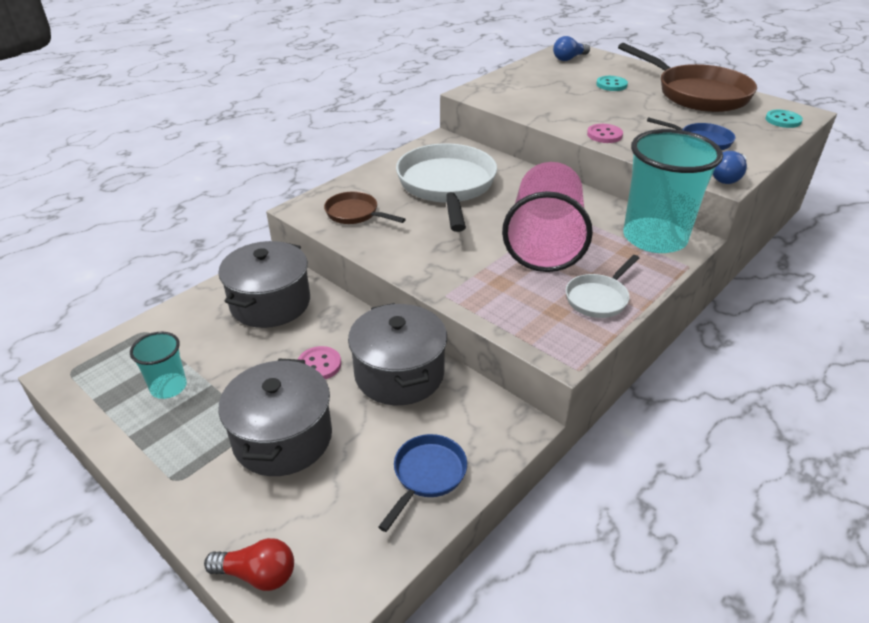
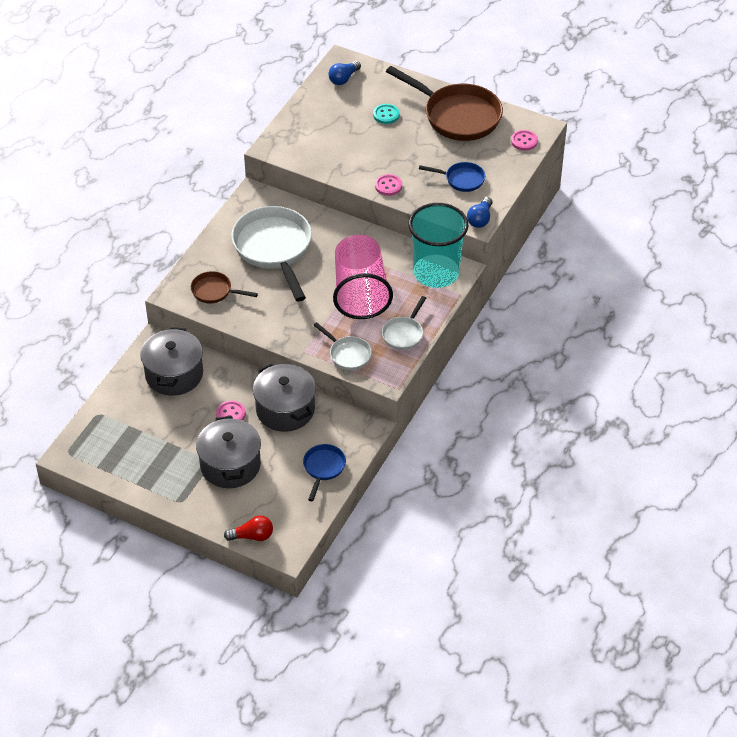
camera: 15 degrees left, 10 degrees up
turquoise cup [130,332,187,399] -> none
turquoise button [765,110,803,128] -> pink button [511,130,538,151]
none -> white pan [313,322,372,370]

